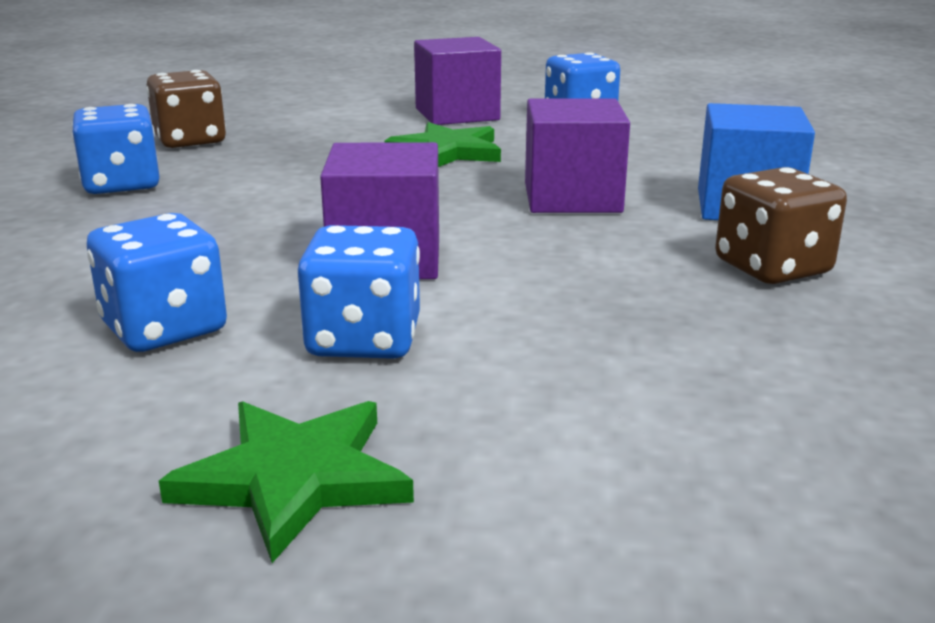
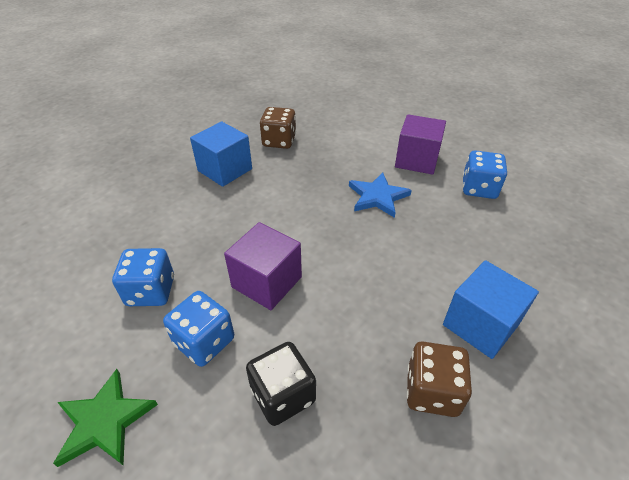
camera: 35 degrees right, 20 degrees up
blue dice [72,104,160,194] -> blue cube [190,122,252,187]
green star [384,122,501,167] -> blue star [349,172,412,218]
purple cube [525,98,630,213] -> none
none -> black dice [246,342,316,426]

